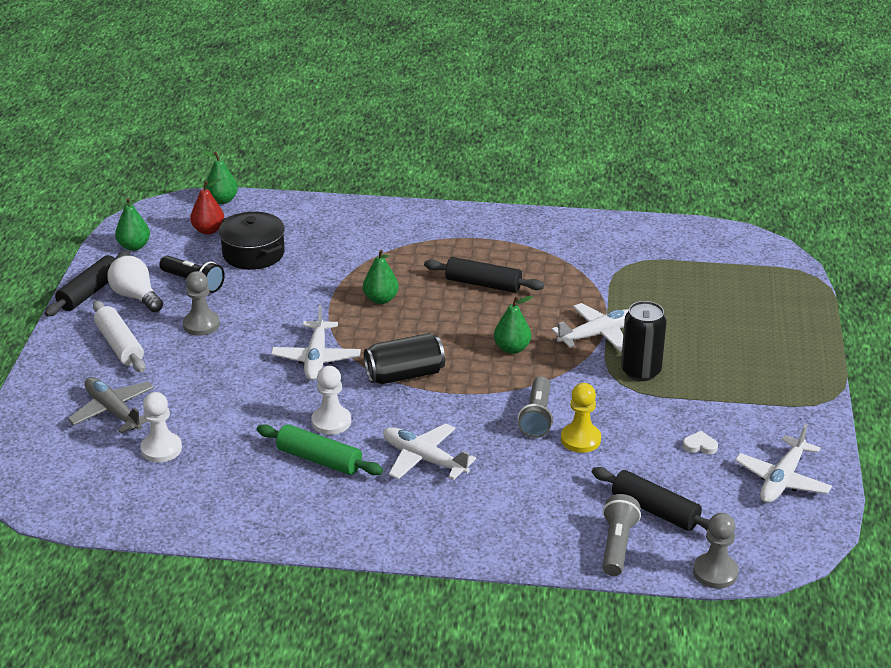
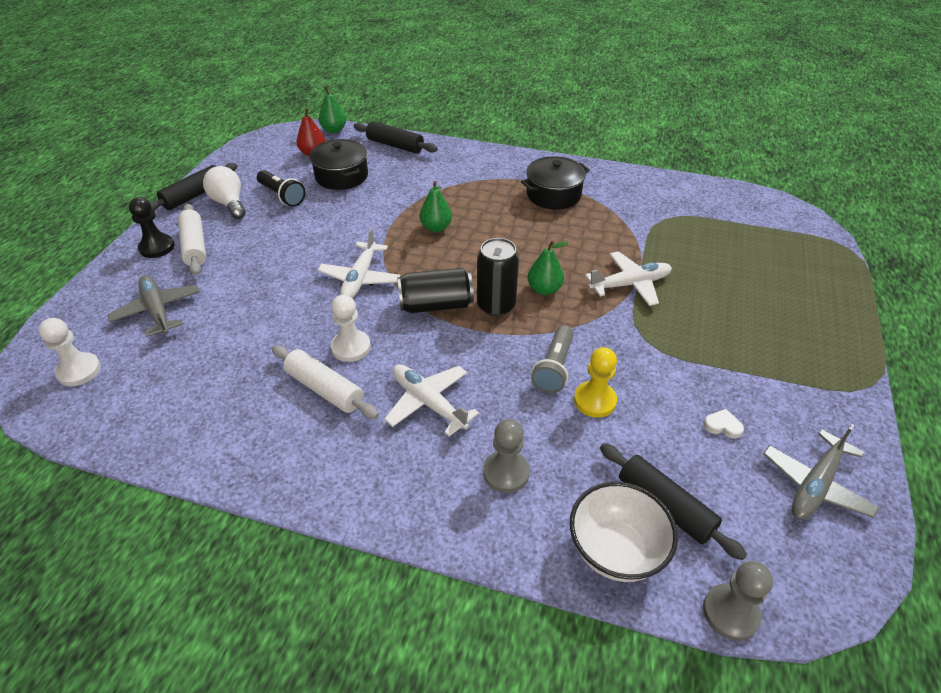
camera: 10 degrees right, 10 degrees up
green pear [115,198,150,251] -> none
white pawn [140,392,182,462] -> white pawn moved to [38,318,101,386]
grey pawn [183,271,220,336] -> grey pawn moved to [483,419,530,493]
green rolling pin [257,424,383,475] -> white rolling pin [272,345,379,419]
black rolling pin [424,257,544,293] -> black rolling pin moved to [354,121,438,153]
grey flashlight [602,494,641,576] -> white bowl [570,482,678,582]
black can [621,301,667,381] -> black can moved to [477,238,519,316]
white plane [735,424,832,503] -> grey plane [763,424,879,519]
none -> black pawn [129,197,174,258]
none -> black pot [521,156,590,209]

